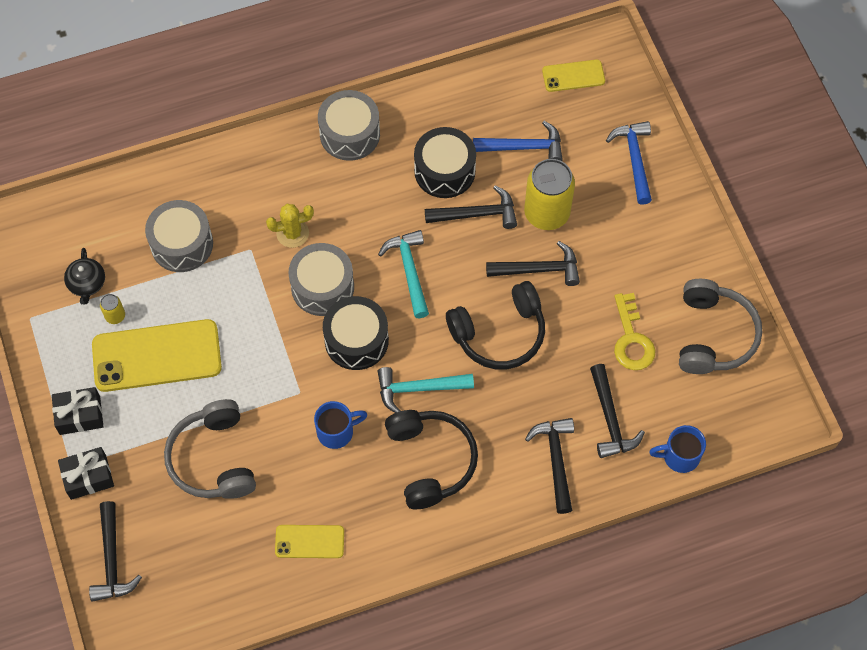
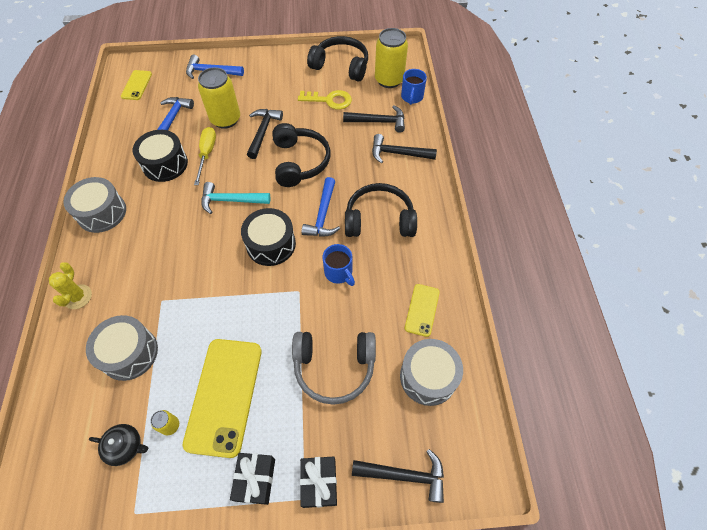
camera: 75 degrees left, 5 degrees down
yellow cactus [266,204,314,248] -> yellow cactus moved to [49,262,92,309]
grey drum [288,243,354,316] -> grey drum moved to [400,339,463,406]
blue mug [314,401,367,449] -> blue mug turned 150 degrees clockwise [323,244,355,286]
turquoise hammer [378,367,474,413] -> blue hammer [302,177,340,236]
black hammer [425,185,517,229] -> yellow screwdriver [194,127,216,185]
grey headphones [679,279,762,374] -> black headphones [307,36,368,81]
none -> yellow can [375,28,408,88]

